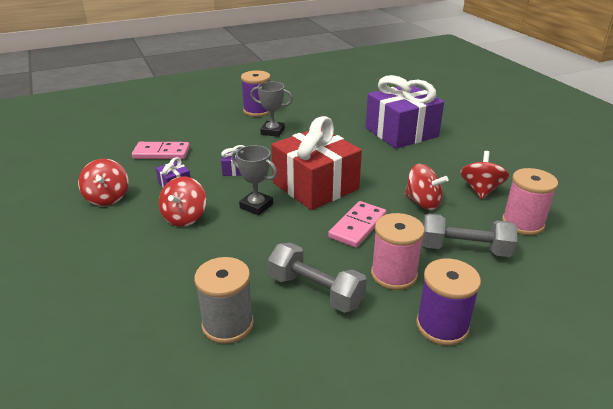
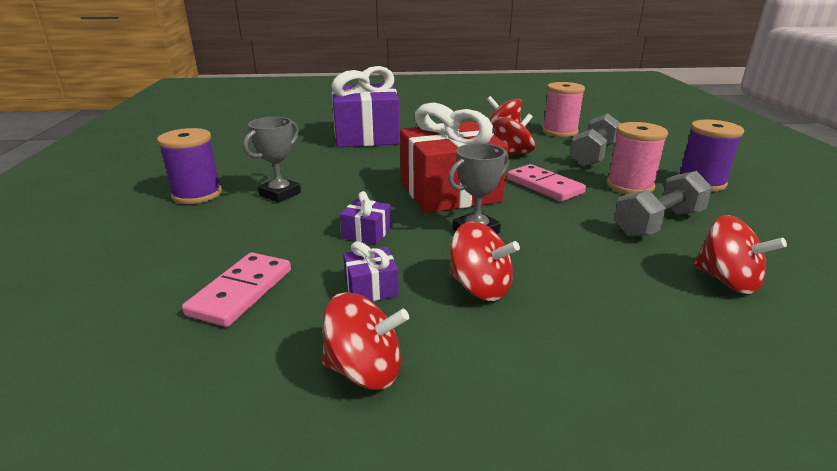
camera: 70 degrees left, 5 degrees down
grey spool [194,257,254,344] -> red spinning top [694,215,787,294]

